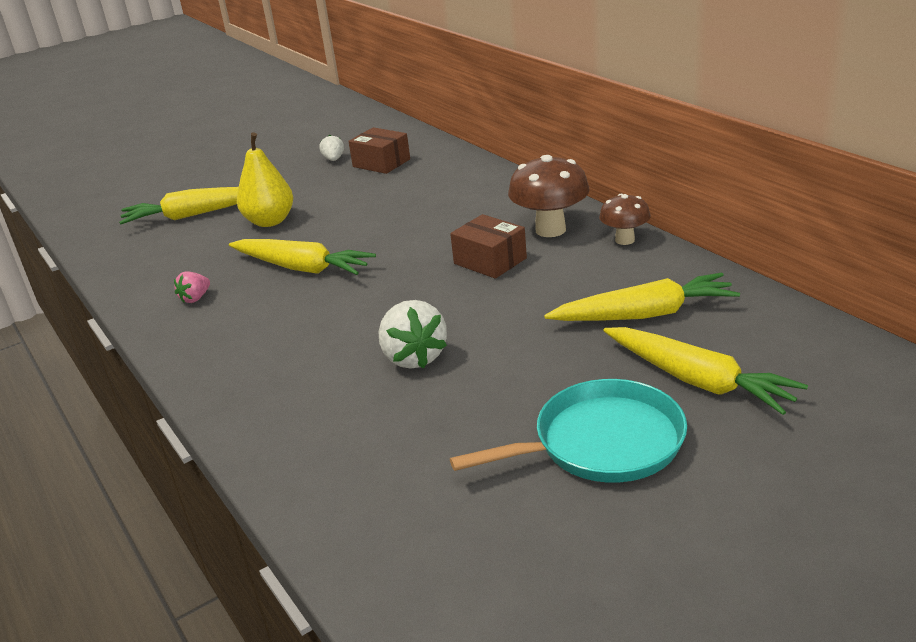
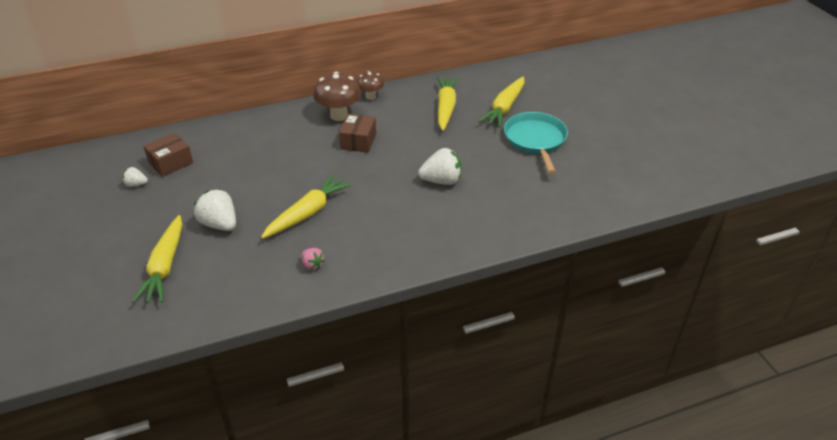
camera: 80 degrees left, 10 degrees up
yellow pear [237,132,293,227] -> white strawberry [194,189,236,231]
brown box [450,214,527,279] -> brown box turned 45 degrees counterclockwise [339,114,376,153]
yellow carrot [604,327,808,415] -> yellow carrot turned 150 degrees clockwise [479,77,525,128]

